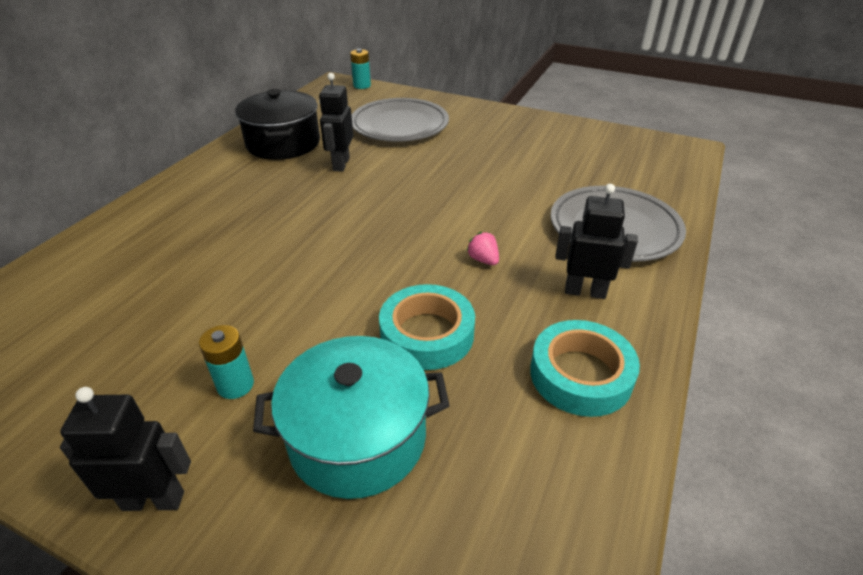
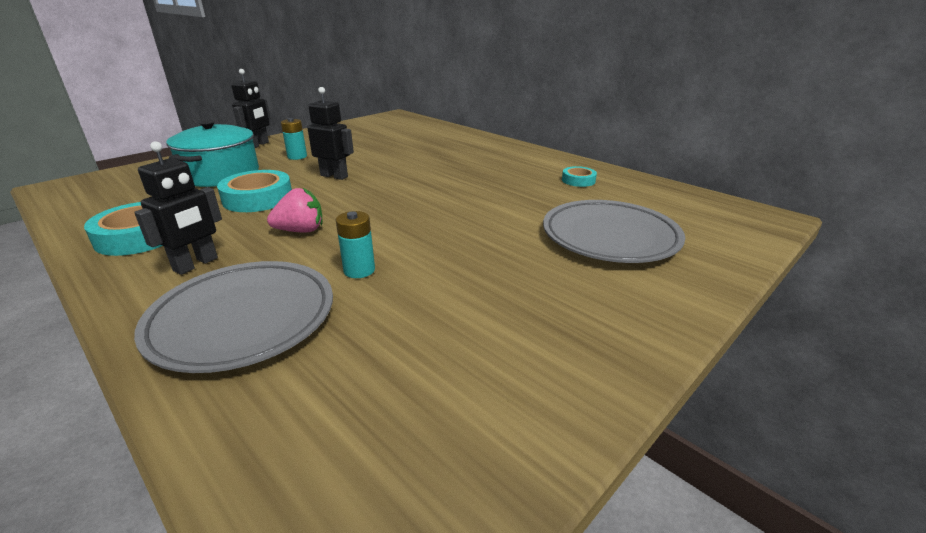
camera: 110 degrees right, 10 degrees down
black pot [235,89,320,160] -> turquoise tape [562,166,597,187]
black robot [319,73,354,172] -> black robot moved to [307,87,354,180]
turquoise battery [350,49,371,89] -> turquoise battery moved to [336,211,375,278]
pink strawberry [466,232,499,265] -> pink strawberry [267,188,323,233], size x1.54

